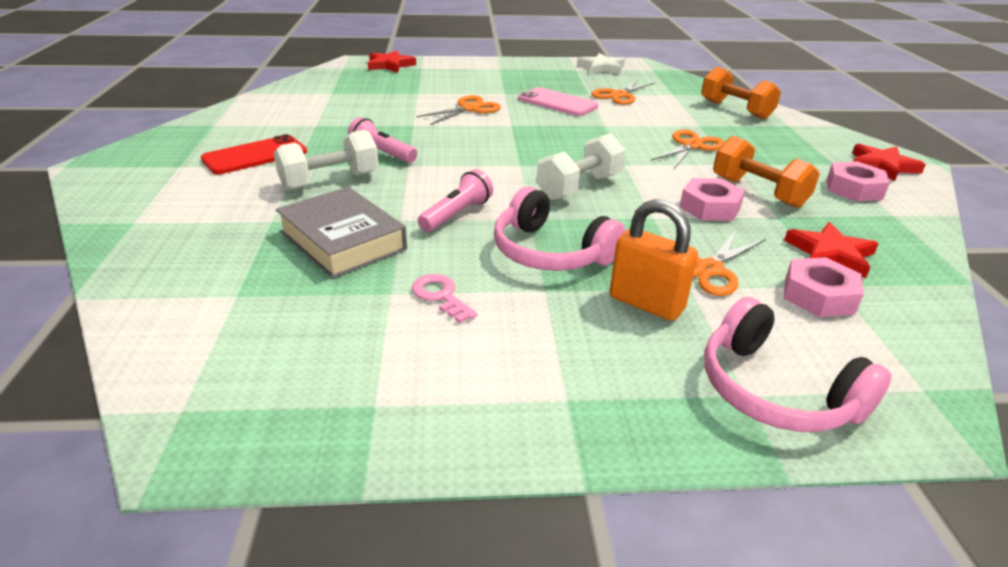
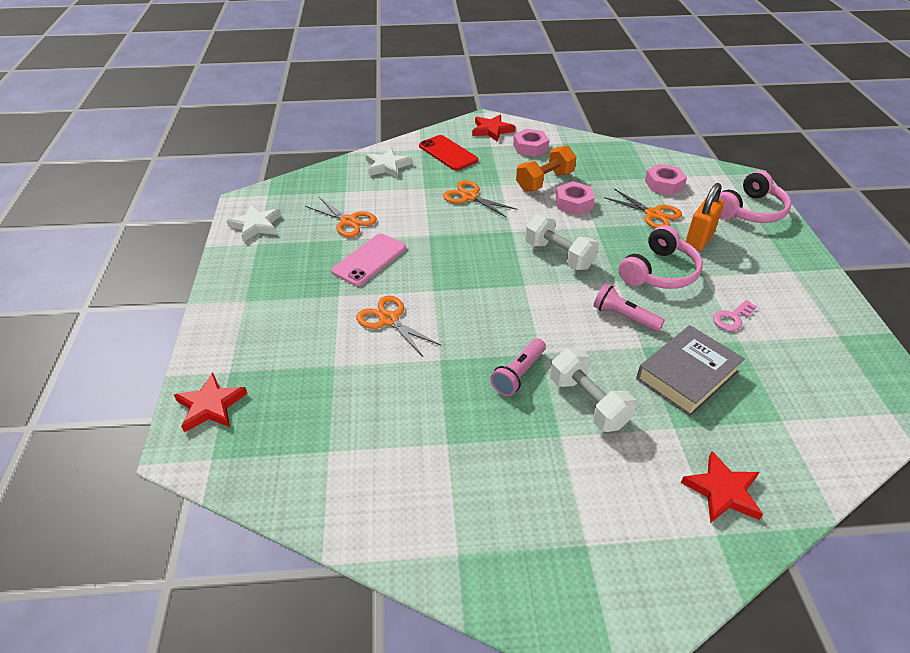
camera: 90 degrees left, 10 degrees up
red phone [201,134,307,174] -> red phone moved to [419,135,478,171]
orange dumbbell [701,67,781,119] -> white star [365,148,412,178]
red star [784,222,879,278] -> red star moved to [681,451,763,523]

